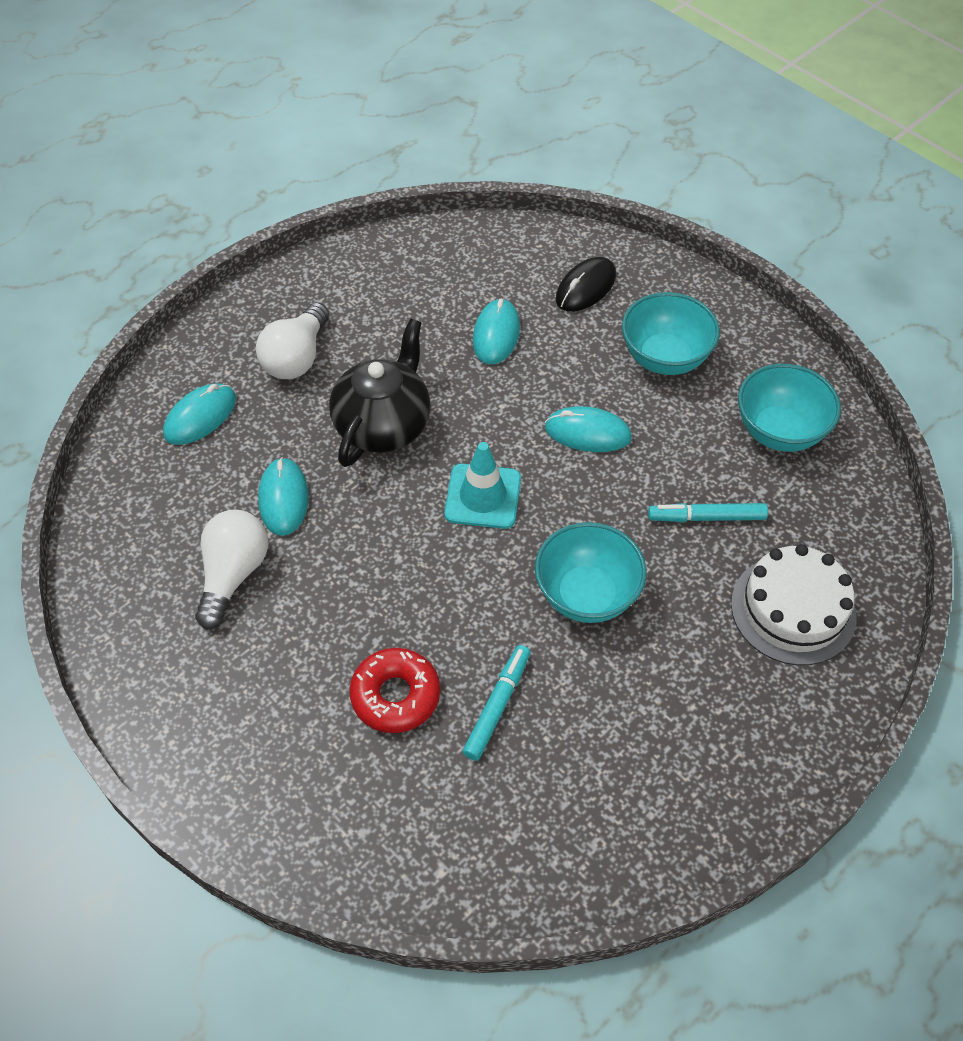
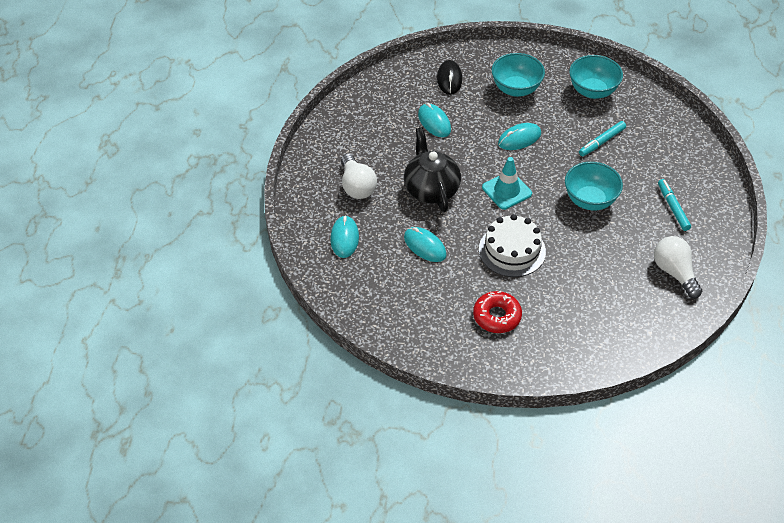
camera: 40 degrees left, 5 degrees down
white light bulb [195,510,268,629] -> white light bulb moved to [654,236,702,298]
red donut [349,648,440,733] -> red donut moved to [473,291,522,333]
turquoise marker [463,645,530,761] -> turquoise marker moved to [658,179,691,231]
white cake [731,544,857,665] -> white cake moved to [479,214,546,277]

